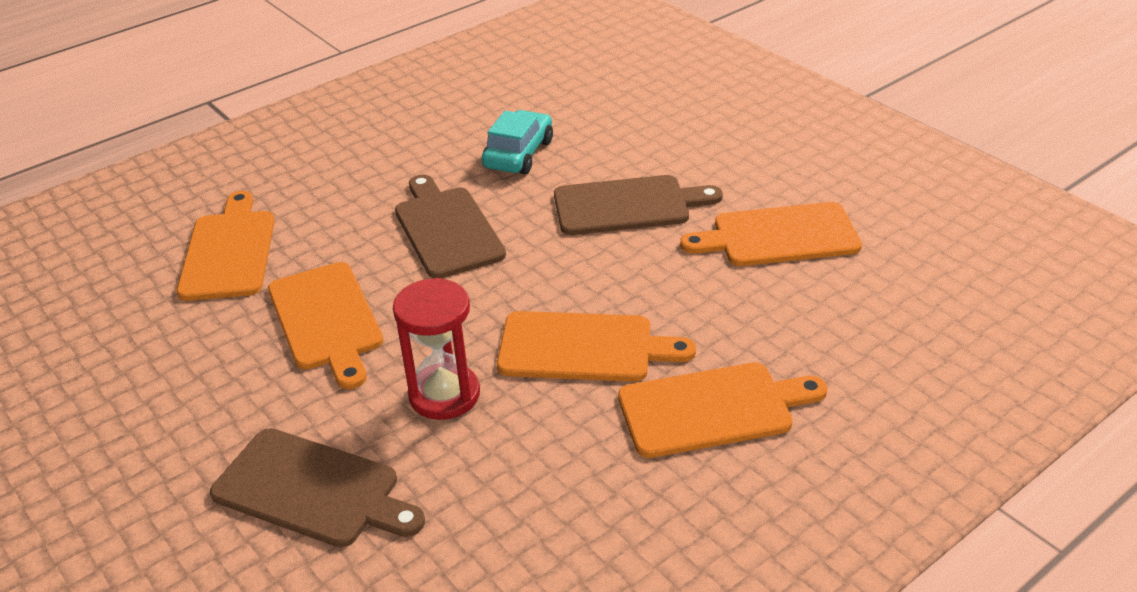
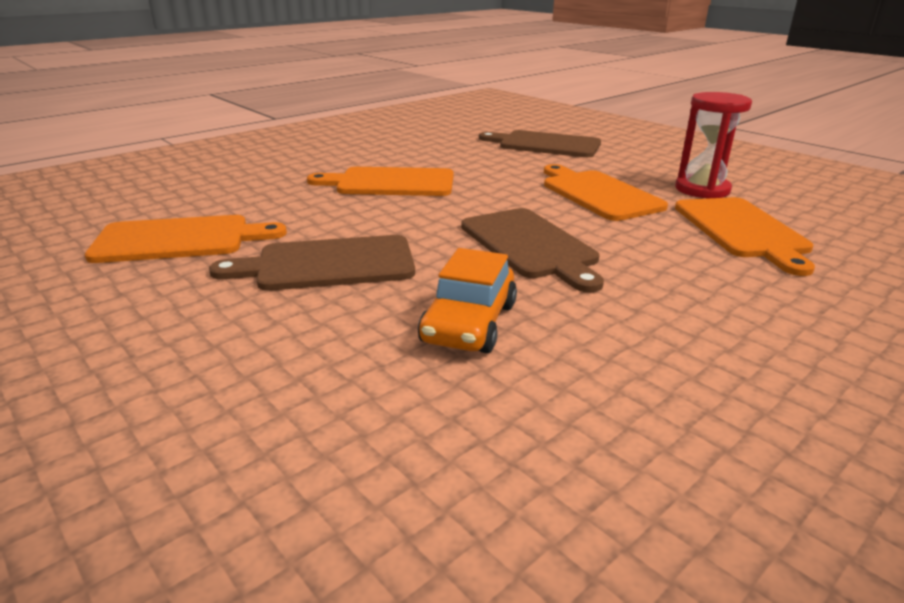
camera: 175 degrees right, 10 degrees down
red hourglass [393,278,480,420] -> red hourglass moved to [675,92,752,199]
turquoise car [482,110,553,174] -> orange car [418,248,517,353]
orange cutting board [618,362,828,458] -> none

